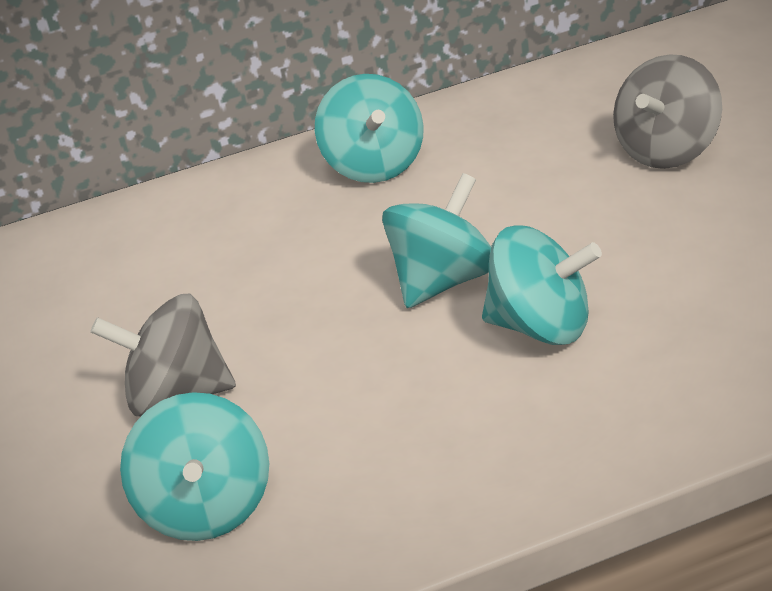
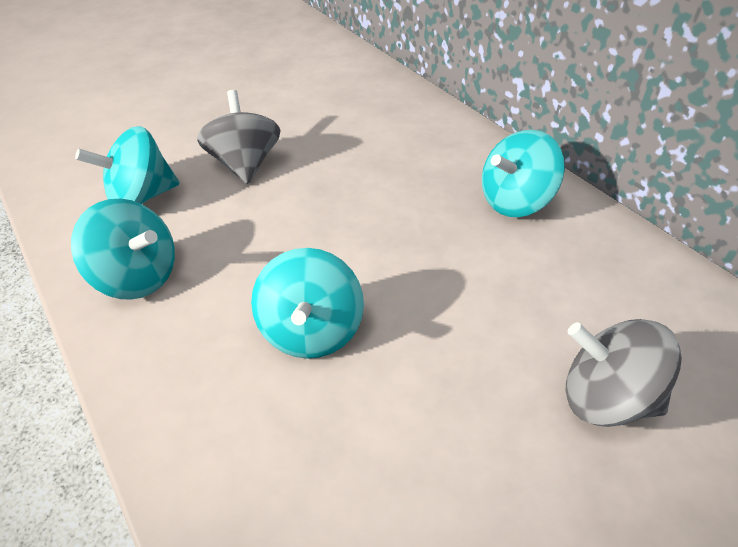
camera: 70 degrees right, 10 degrees up
turquoise spinning top [382,173,491,308] -> turquoise spinning top moved to [71,199,175,300]

